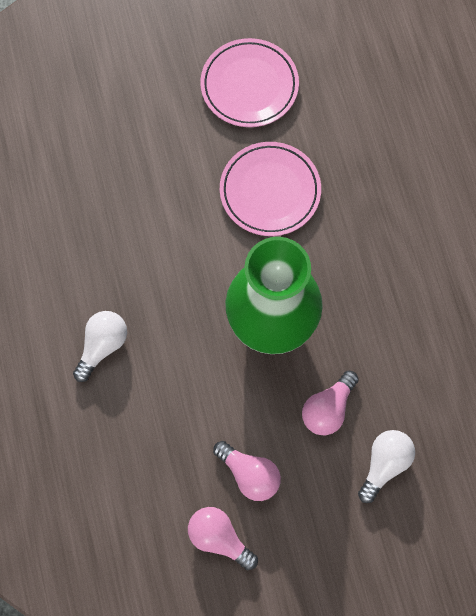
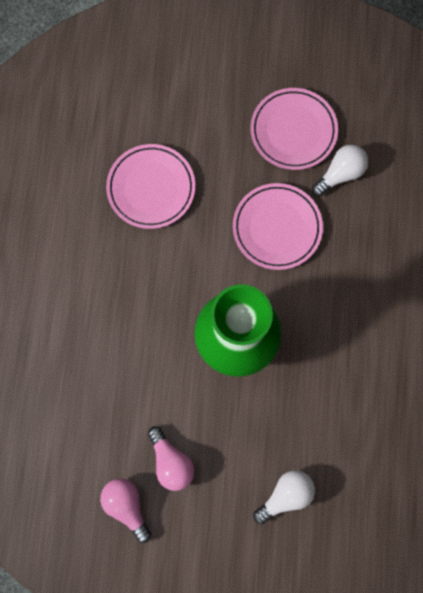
camera: 20 degrees right, 5 degrees up
white light bulb [73,311,127,382] -> white light bulb moved to [312,145,368,196]
pink light bulb [302,371,359,435] -> none
none -> pink plate [106,144,195,229]

